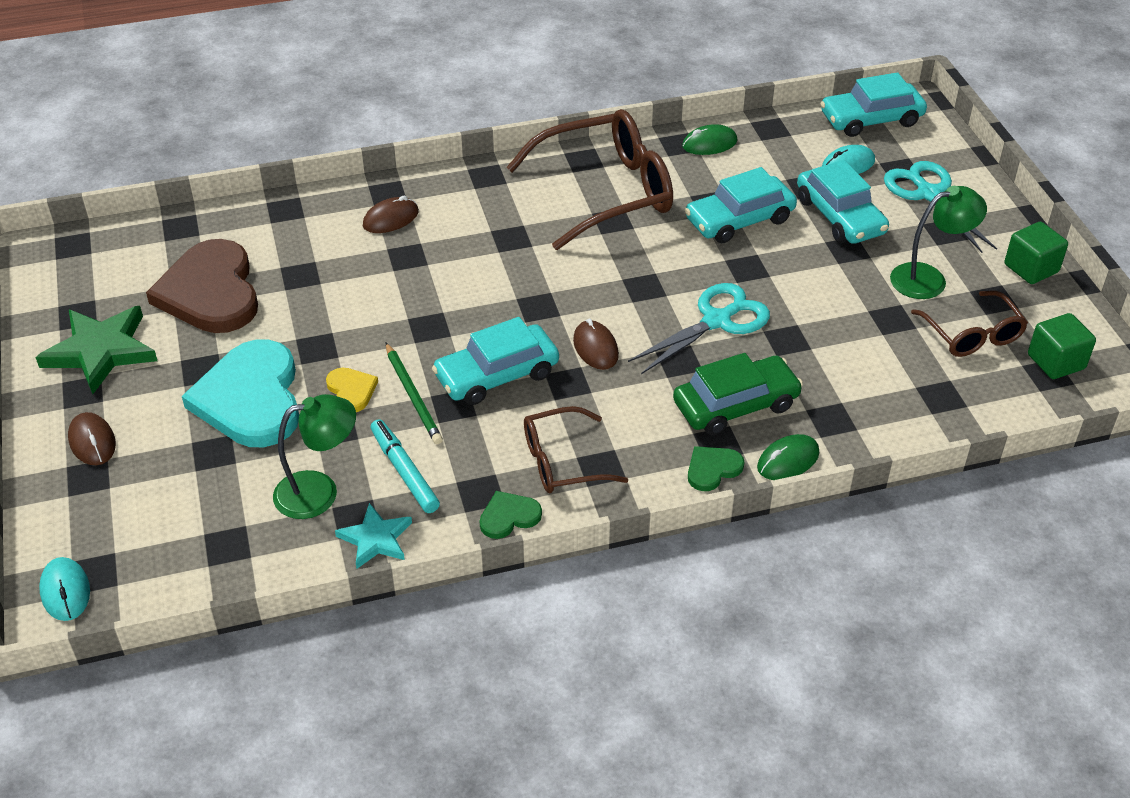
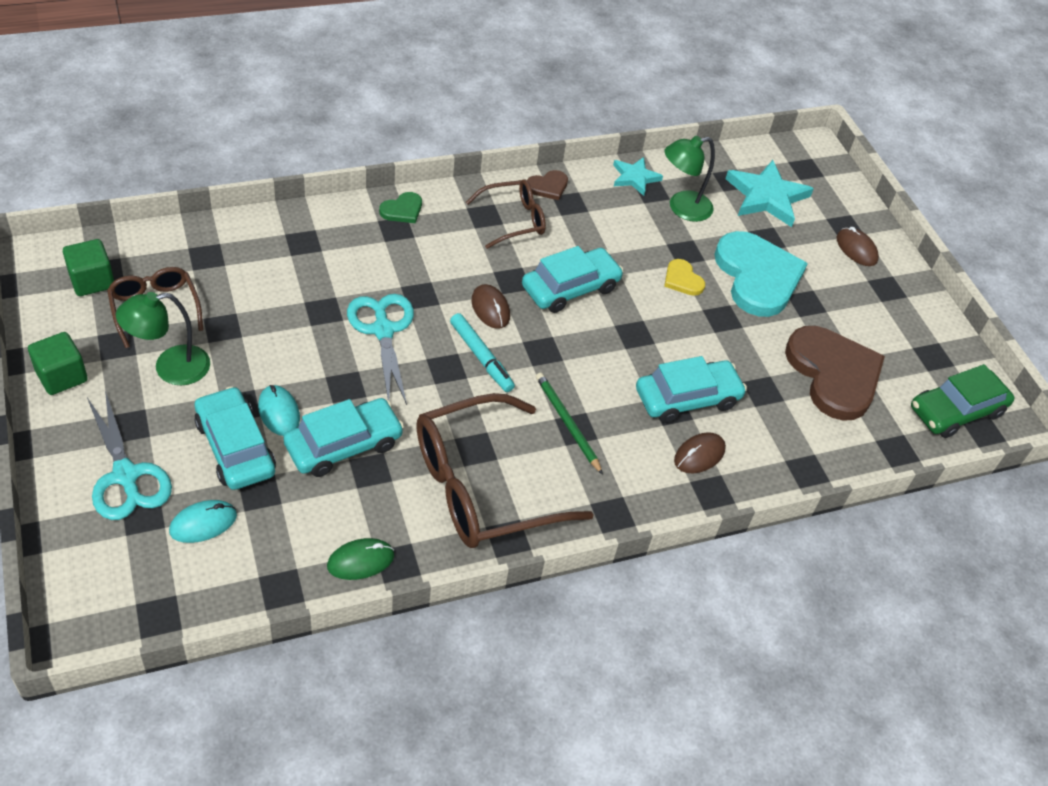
camera: 170 degrees right, 5 degrees up
green star [35,306,157,394] -> none
turquoise mouse [39,557,90,621] -> turquoise mouse moved to [258,385,300,436]
turquoise marker [371,419,440,513] -> turquoise marker moved to [450,313,515,392]
green pencil [386,343,443,444] -> green pencil moved to [536,373,603,475]
green heart [480,491,542,539] -> brown heart [527,170,568,200]
turquoise scissors [628,283,770,374] -> turquoise scissors turned 120 degrees clockwise [347,294,414,405]
green car [673,353,803,435] -> green car moved to [911,364,1015,438]
green mouse [757,434,819,480] -> none
turquoise car [820,72,927,137] -> turquoise car moved to [636,356,747,423]
none -> turquoise star [726,160,814,227]

